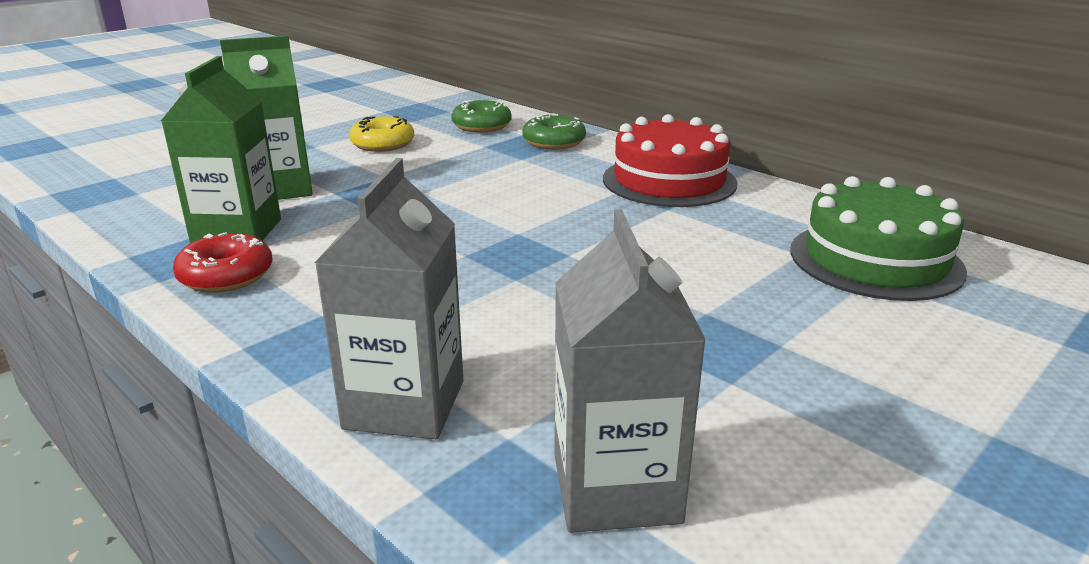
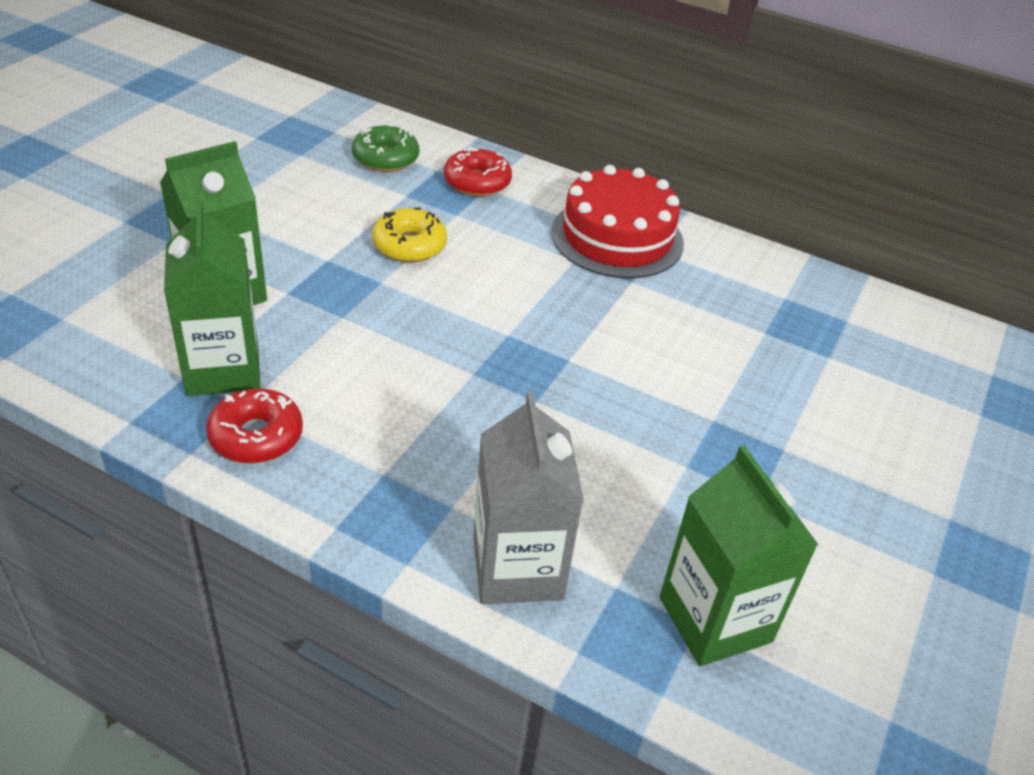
camera: 20 degrees left, 15 degrees up
yellow donut [349,116,414,152] -> yellow donut moved to [372,207,447,262]
green donut [522,113,586,150] -> red donut [444,147,512,196]
grey carton [554,209,706,533] -> green carton [659,445,819,666]
green cake [791,176,967,301] -> none

